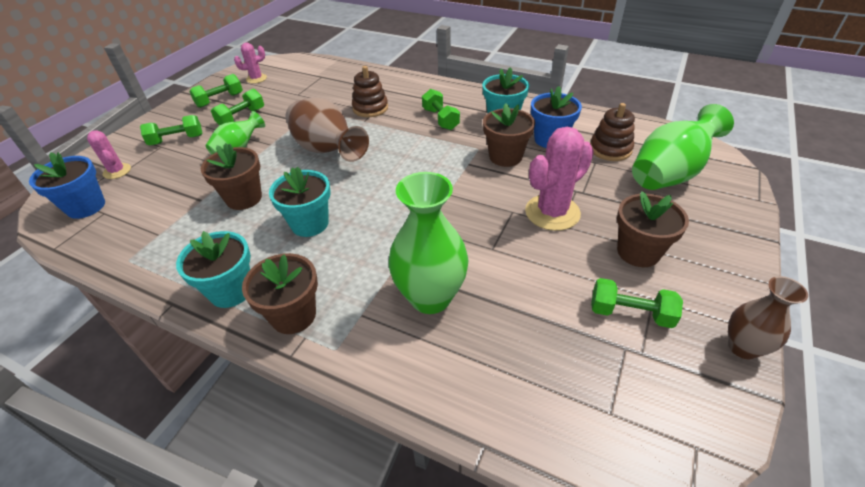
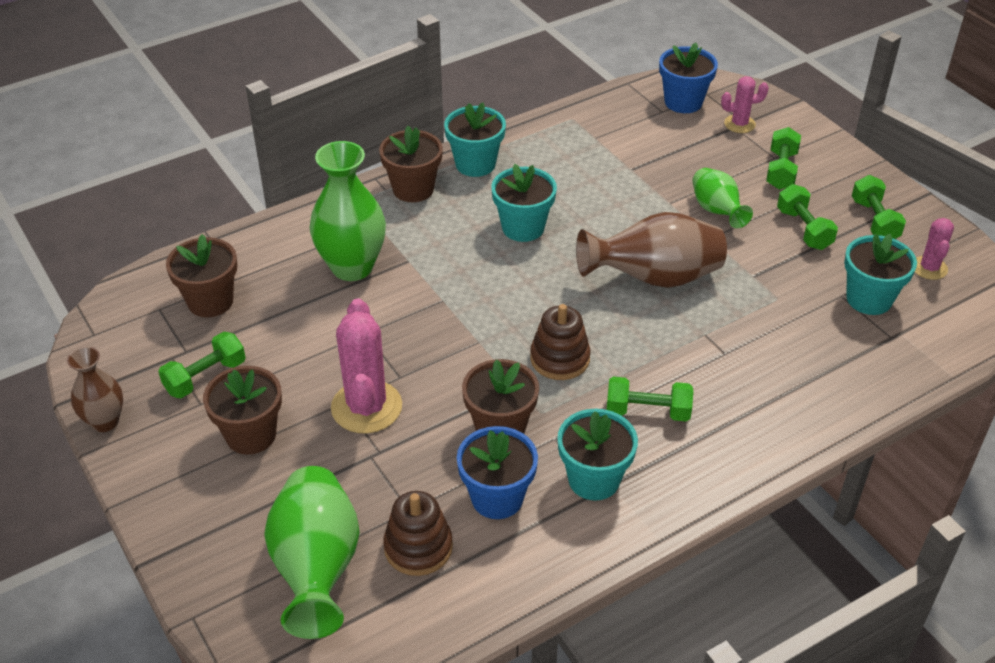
camera: 120 degrees right, 0 degrees up
brown flower pot [201,143,262,210] -> brown flower pot moved to [166,234,237,317]
brown stacking toy [352,66,388,117] -> brown stacking toy moved to [530,304,591,380]
none -> turquoise flower pot [844,234,917,315]

